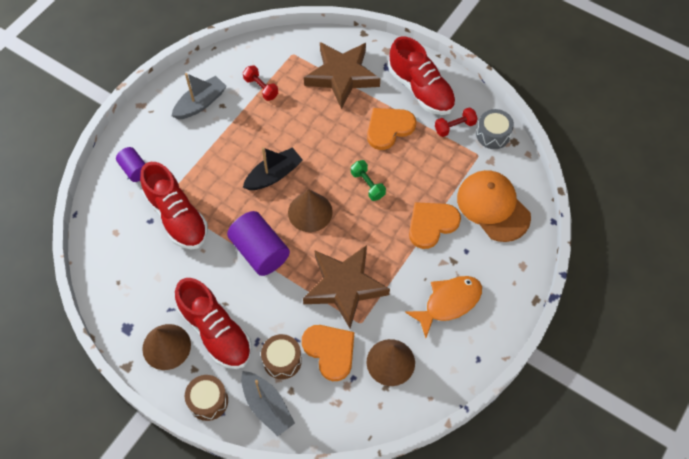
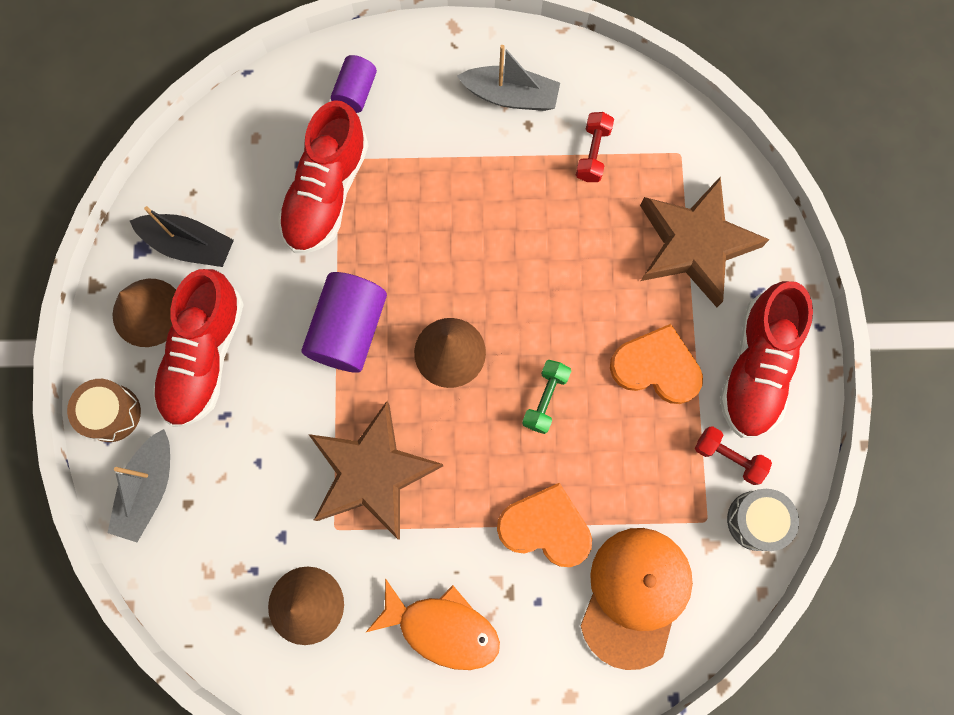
camera: 55 degrees right, 15 degrees up
black boat [243,147,303,190] -> black boat moved to [130,206,234,267]
brown drum [261,334,302,379] -> none
orange heart [302,325,354,381] -> none

